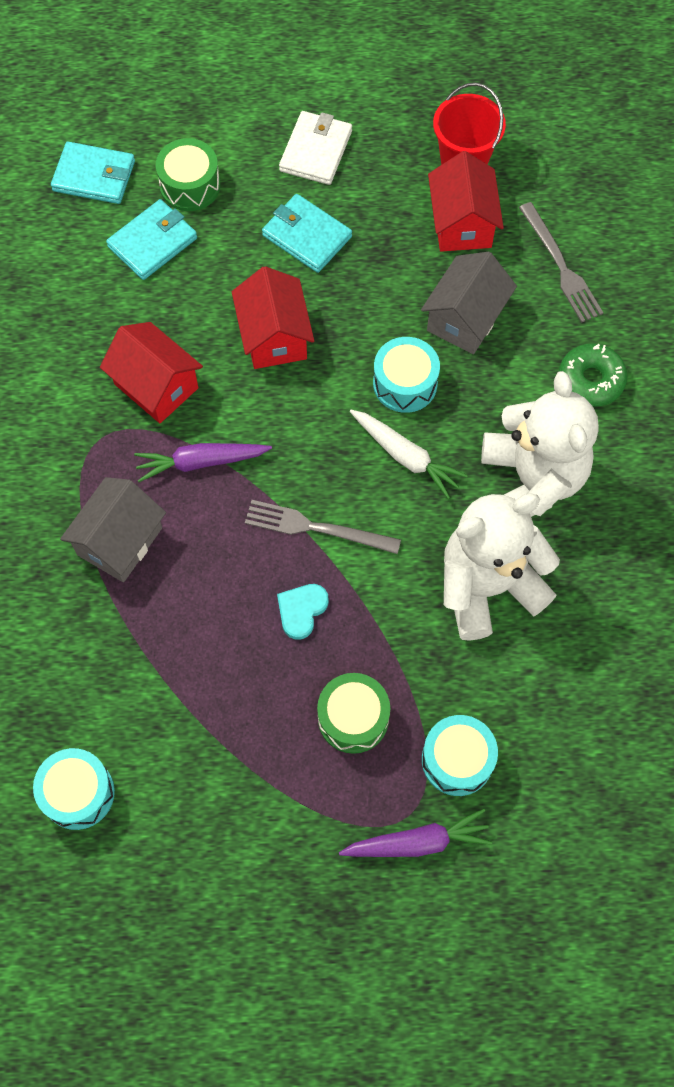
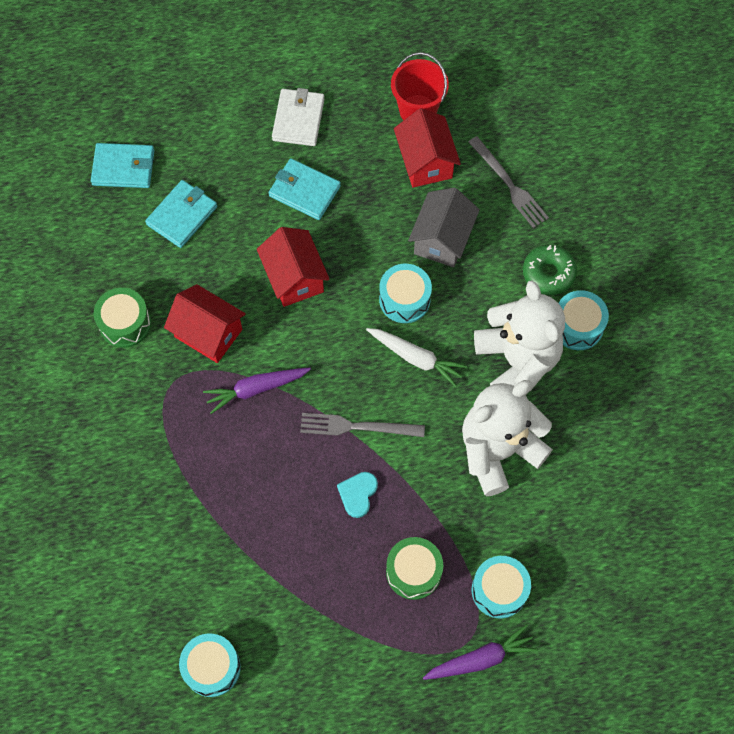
camera: 10 degrees left, 0 degrees up
grey house [60,477,166,582] -> none
green drum [156,138,220,211] -> green drum moved to [94,288,151,348]
none -> turquoise drum [559,290,609,350]

